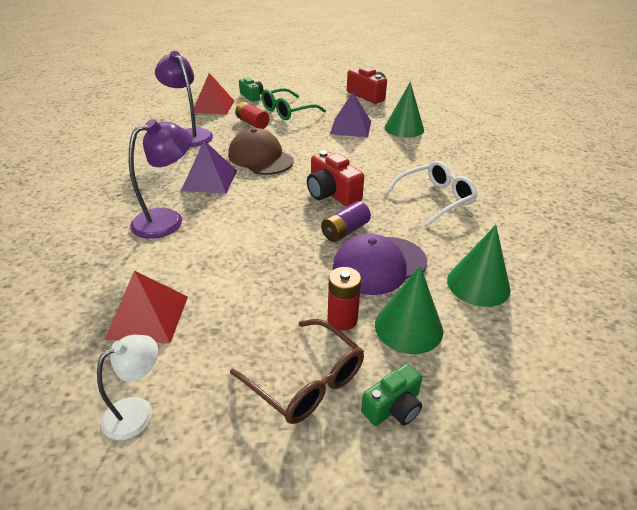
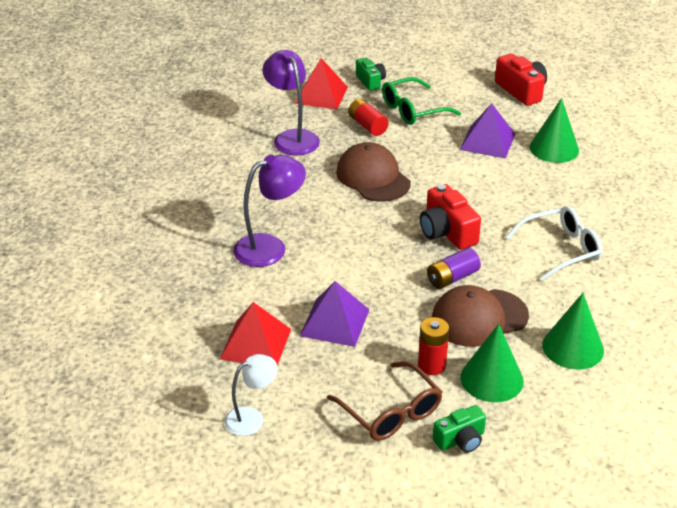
camera: 10 degrees right, 0 degrees up
purple pyramid [181,140,237,194] -> purple pyramid moved to [300,281,370,347]
purple cap [332,234,427,295] -> brown cap [432,285,529,347]

